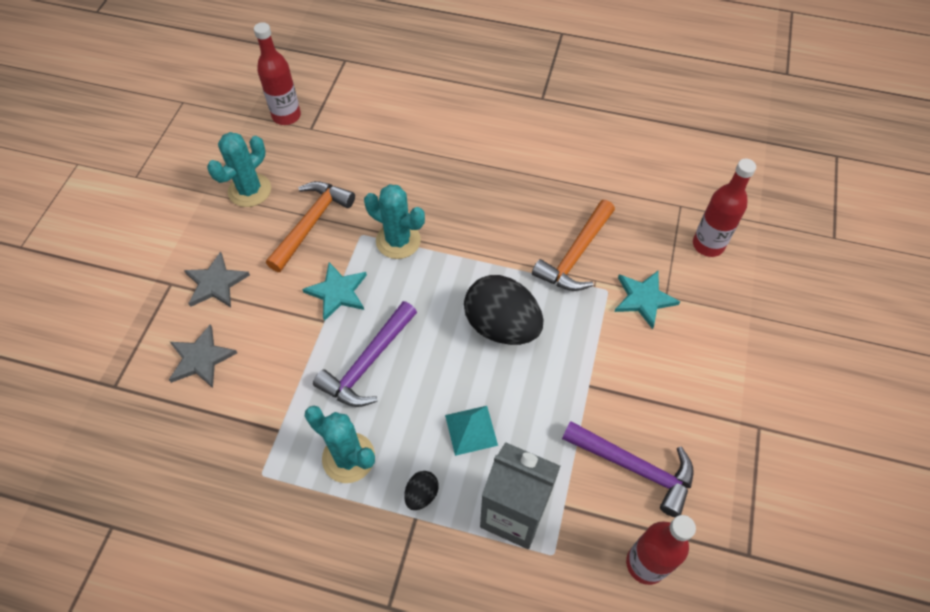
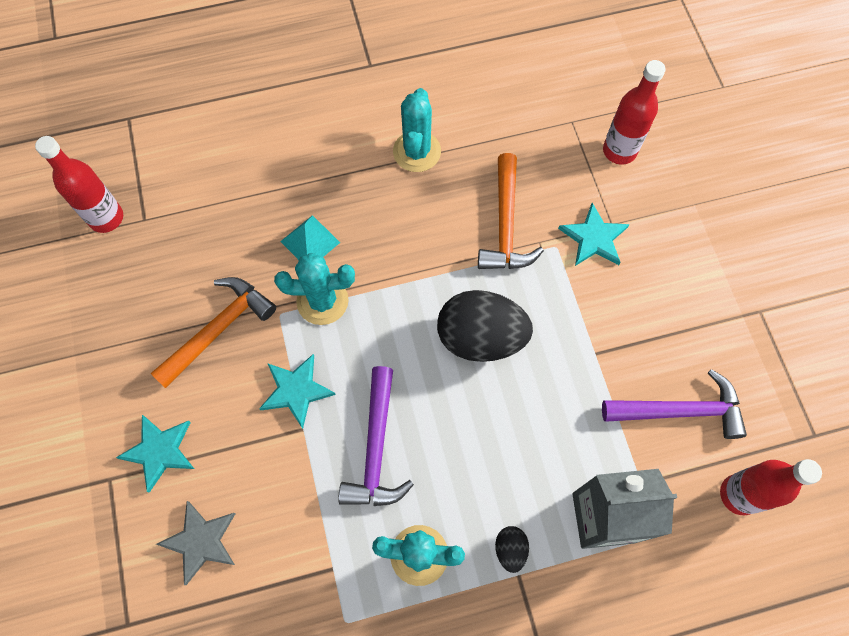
camera: 30 degrees left, 10 degrees up
grey star [184,252,250,307] -> turquoise star [116,415,194,493]
turquoise cactus [207,132,271,207] -> turquoise cactus moved to [393,88,441,172]
orange hammer [266,181,355,272] -> orange hammer turned 45 degrees clockwise [150,277,276,388]
turquoise pyramid [445,406,498,456] -> turquoise pyramid moved to [280,215,340,260]

